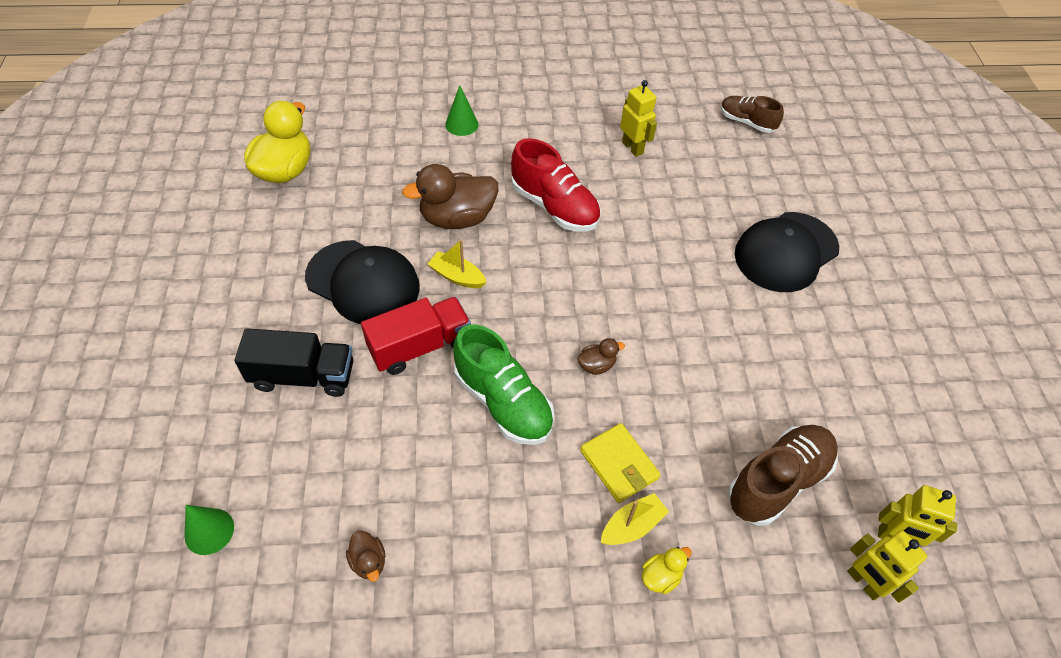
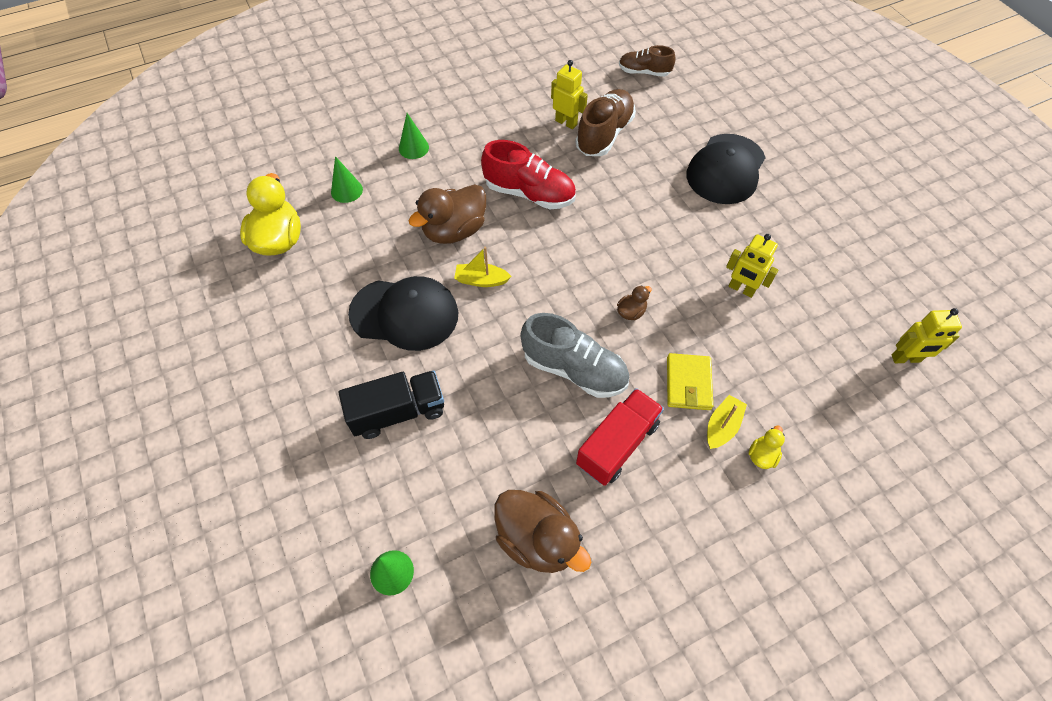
camera: 20 degrees left, 5 degrees up
brown duck [346,530,385,582] -> brown duck [494,490,591,573], size x2.18
red truck [361,297,471,375] -> red truck moved to [576,388,664,486]
green shoe [453,324,554,445] -> grey shoe [521,313,629,398]
yellow wallet [580,423,661,503] -> yellow wallet turned 60 degrees clockwise [667,353,713,410]
brown shoe [728,425,838,526] -> brown shoe moved to [575,89,636,156]
yellow robot [847,530,927,603] -> yellow robot moved to [726,234,778,298]
none -> green cone [331,156,363,203]

